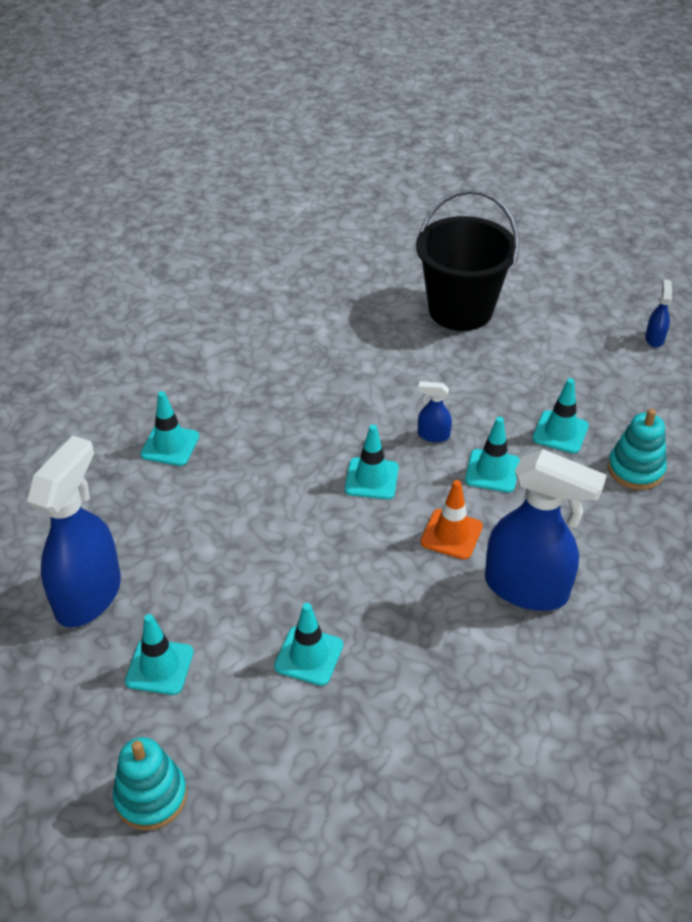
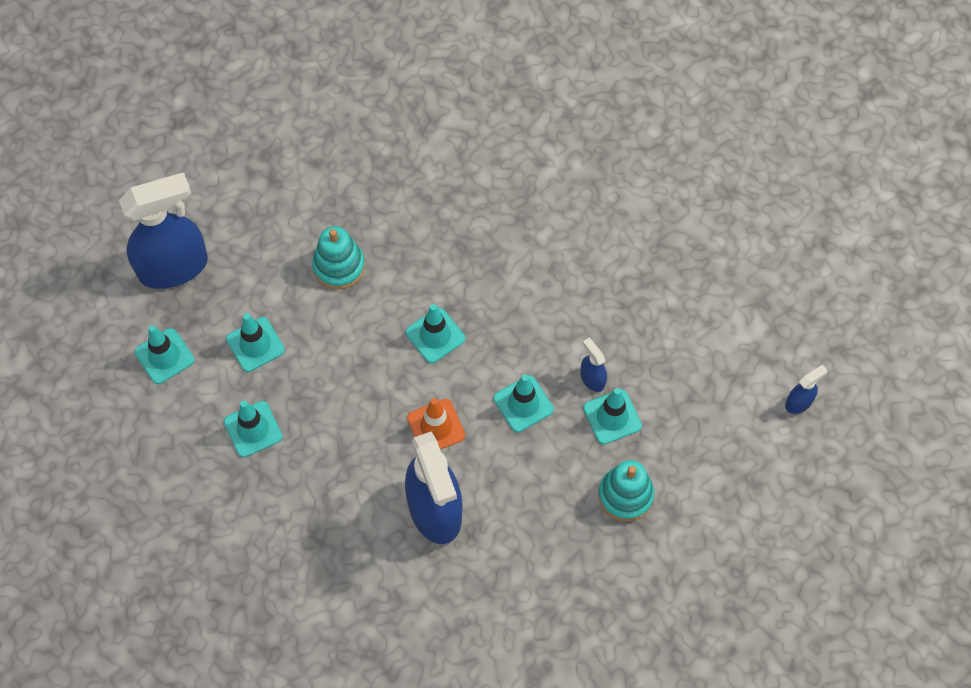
camera: 45 degrees right, 20 degrees up
turquoise stacking toy [113,737,187,830] -> turquoise stacking toy moved to [312,226,365,289]
turquoise traffic cone [140,391,199,466] -> turquoise traffic cone moved to [226,313,285,372]
black bucket [416,190,519,331] -> none
blue spray bottle [418,381,452,442] -> blue spray bottle moved to [581,338,607,392]

